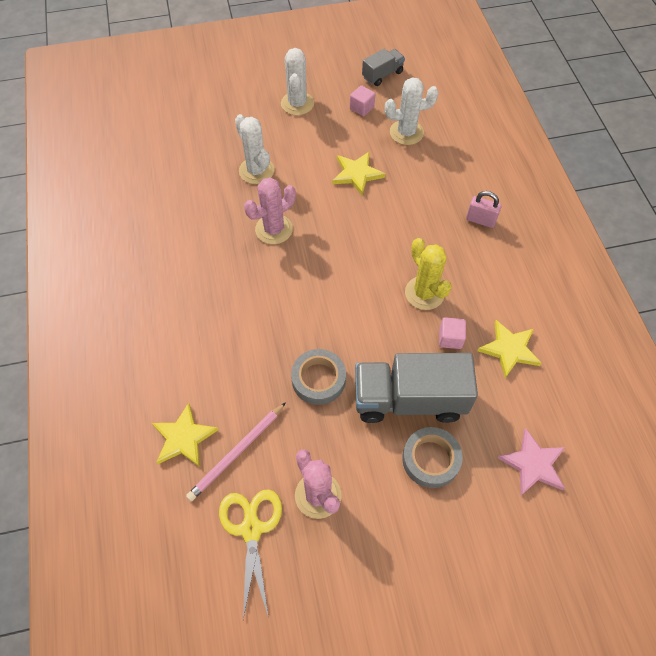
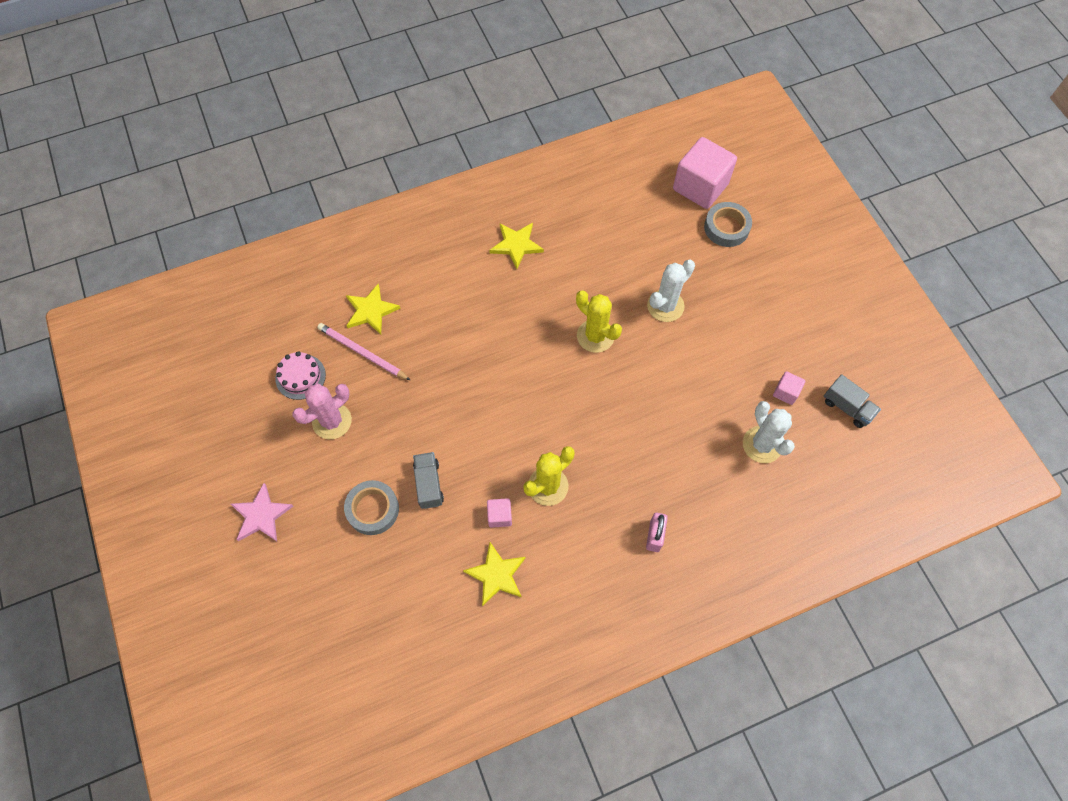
camera: 80 degrees right, 5 degrees up
yellow scissors [219,489,282,619] -> pink cake [275,351,326,400]
pink cactus [244,177,296,244] -> yellow cactus [576,290,622,353]
white cactus [281,48,314,115] -> none
grey tape [291,349,346,405] -> grey tape moved to [704,202,752,247]
yellow star [332,152,385,196] -> yellow star moved to [489,223,544,269]
grey truck [355,353,478,423] -> grey truck [413,452,444,509], size x0.51
pink star [498,428,565,495] -> pink star moved to [231,483,293,541]
none -> pink cube [673,137,737,209]

